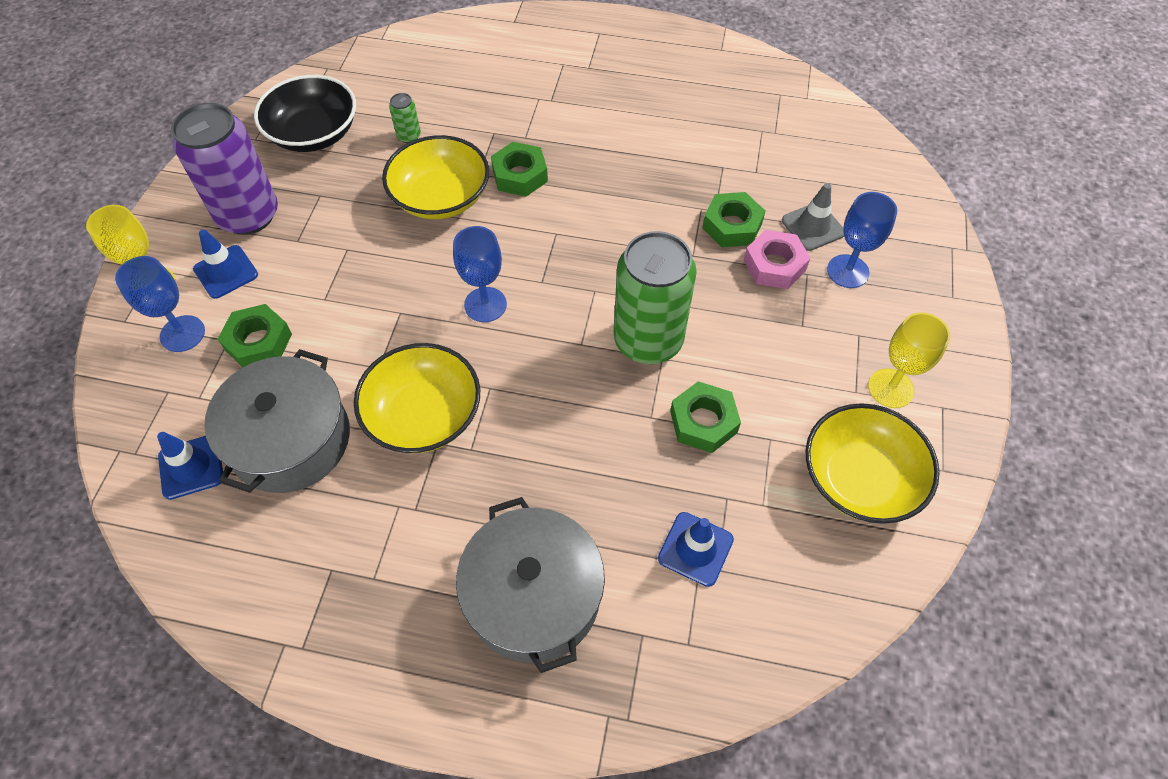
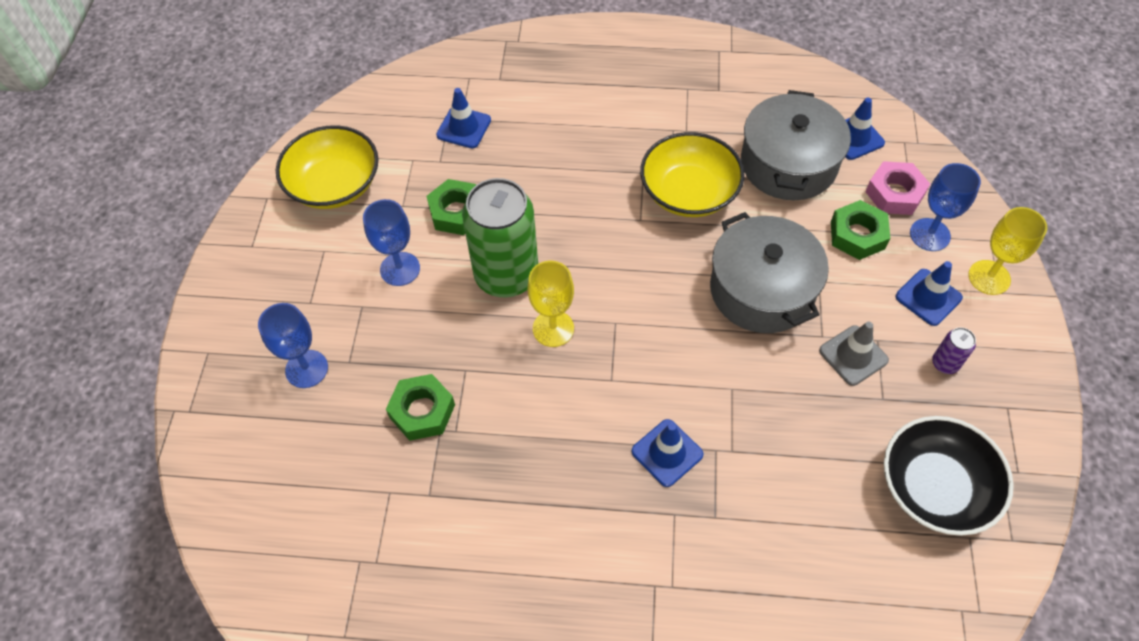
camera: 175 degrees right, 0 degrees up
purple can [171,103,278,235] -> purple can [932,327,976,374], size x0.41
yellow bowl [382,135,489,219] -> none
green can [389,93,421,143] -> none
blue goblet [453,226,507,322] -> blue goblet moved to [363,199,420,286]
grey pot [456,497,605,673] -> grey pot moved to [710,212,829,333]
green nut [491,142,548,197] -> blue traffic cone [632,419,703,487]
pink nut [744,230,811,289] -> pink nut moved to [866,161,930,215]
grey traffic cone [782,183,844,251] -> grey traffic cone moved to [819,322,889,386]
yellow goblet [868,312,950,408] -> yellow goblet moved to [528,261,574,347]

